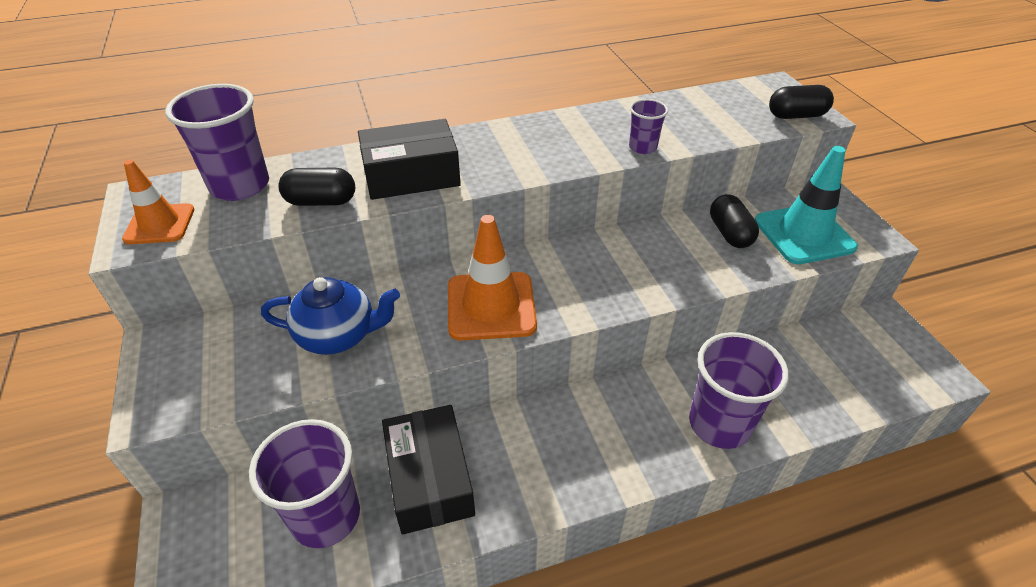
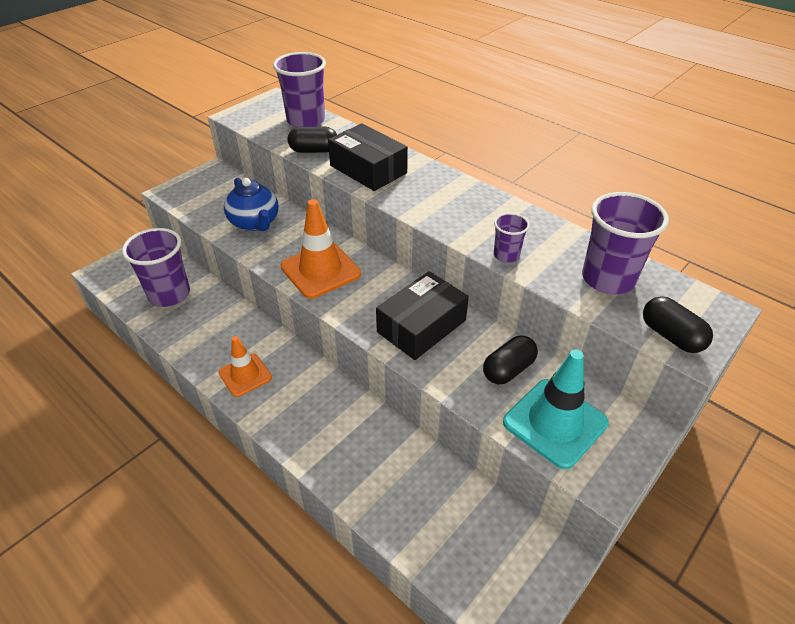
camera: 60 degrees right, 0 degrees up
orange traffic cone [122,160,194,244] -> orange traffic cone moved to [218,336,272,397]
black capsule [278,168,355,206] -> black capsule turned 60 degrees counterclockwise [288,127,337,153]
black box [382,405,475,535] -> black box moved to [376,271,469,360]
purple cup [689,332,789,449] -> purple cup moved to [582,192,669,295]

